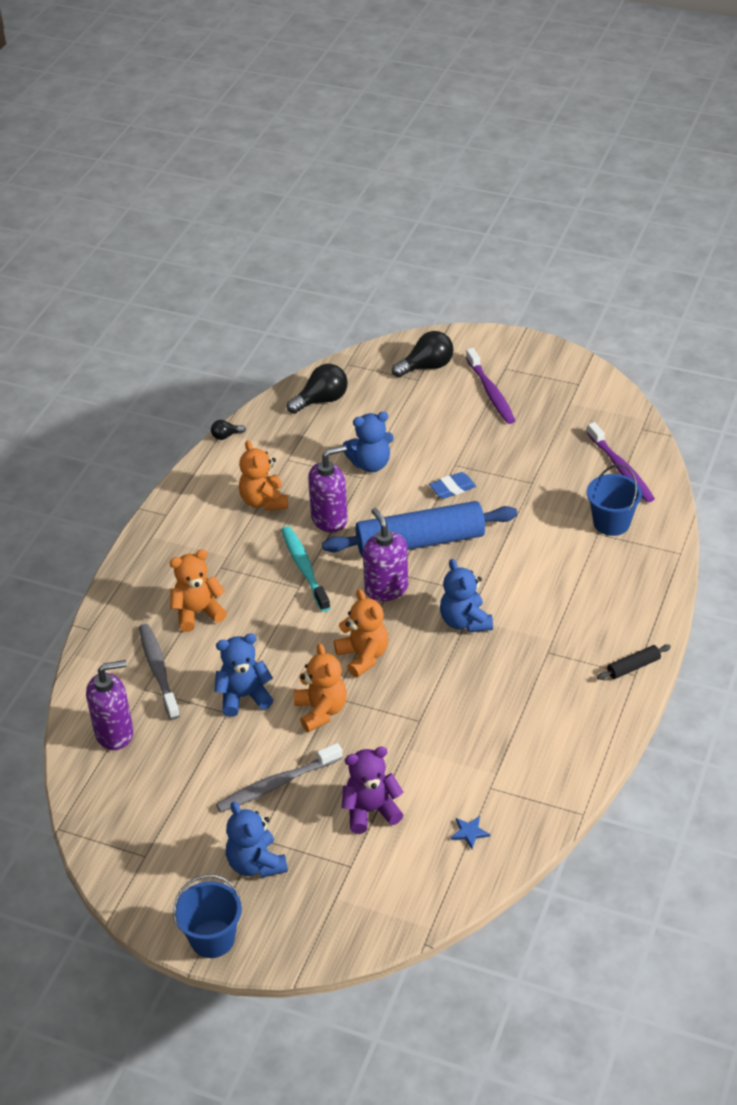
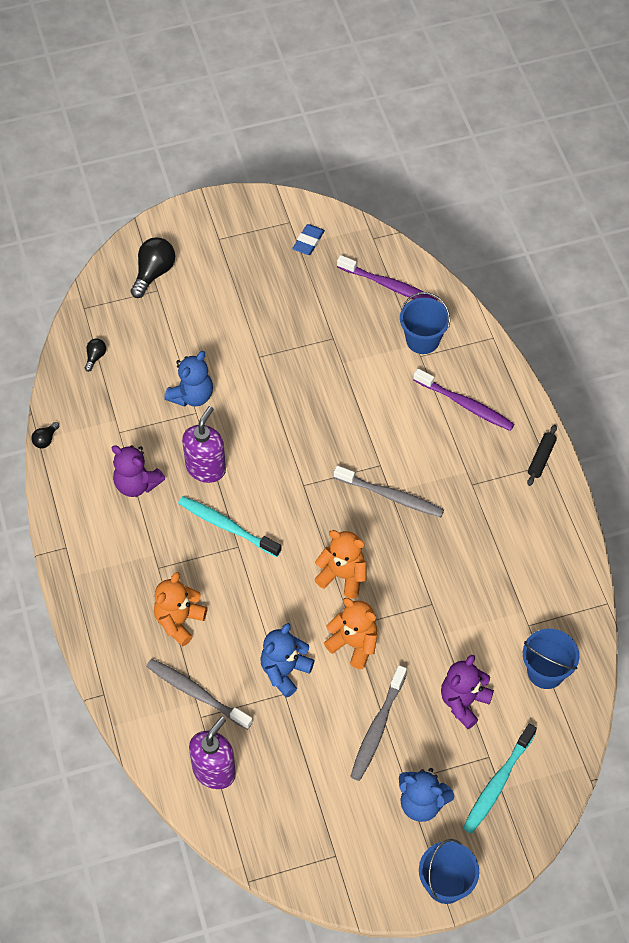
camera: 40 degrees left, 15 degrees up
orange teddy bear [239,440,288,511] -> purple teddy bear [111,445,165,497]
black light bulb [287,364,348,414] -> black light bulb [85,338,106,372], size x0.52
blue rolling pin [322,501,517,557] -> none
purple soap dispenser [363,508,408,601] -> none
blue eraser [429,472,476,499] -> blue eraser moved to [292,224,325,255]
blue teddy bear [440,559,493,632] -> grey toothbrush [334,465,444,517]
blue star [451,816,490,849] -> blue bucket [523,629,579,689]
purple toothbrush [466,348,515,424] -> purple toothbrush moved to [413,368,515,431]
none -> turquoise toothbrush [463,723,537,834]

